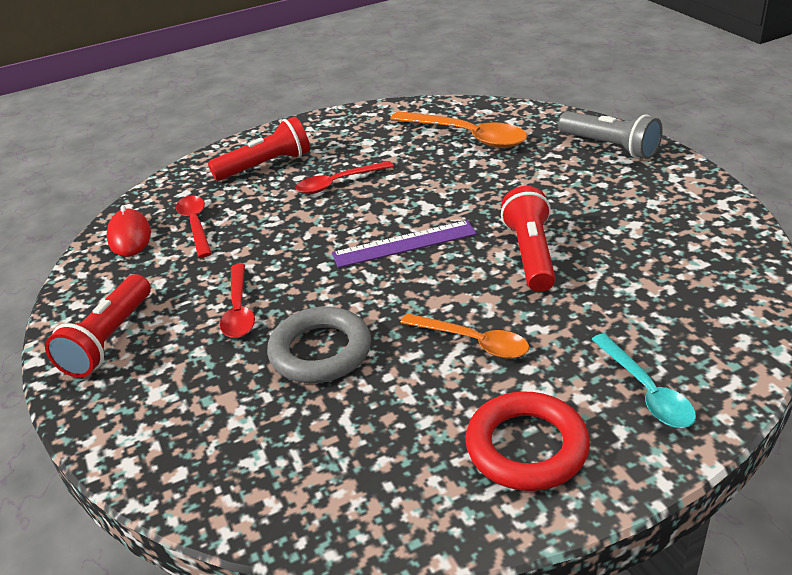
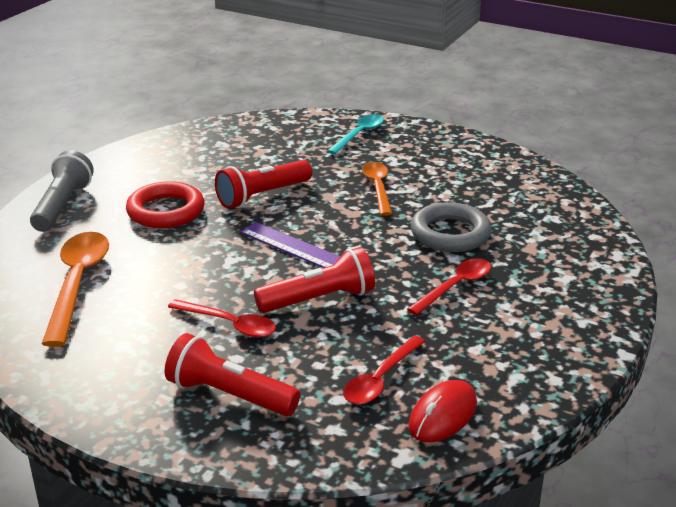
camera: 130 degrees left, 5 degrees down
red flashlight [45,274,151,378] -> red flashlight moved to [254,247,375,313]
red ring [465,392,590,491] -> red ring moved to [126,181,204,228]

